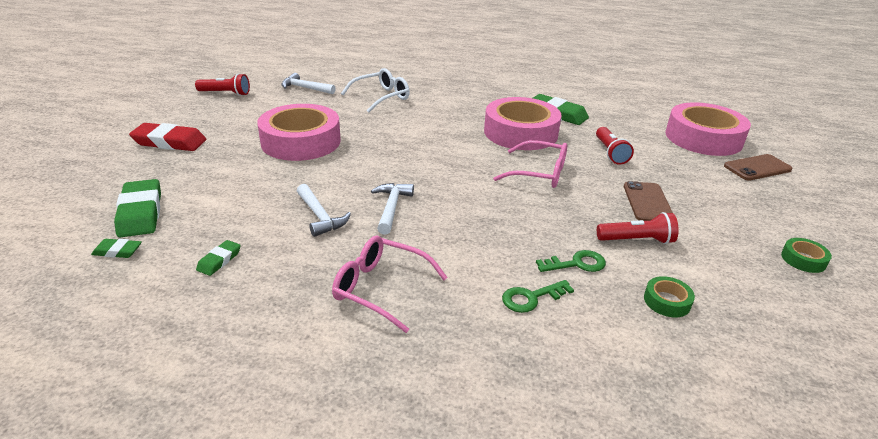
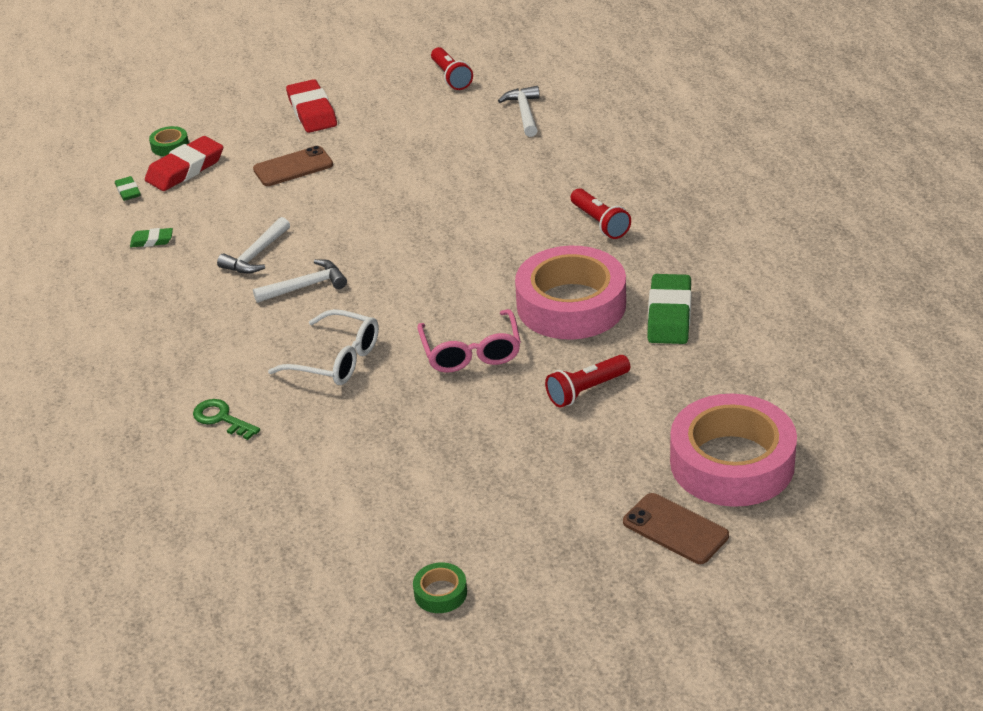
camera: 65 degrees right, 5 degrees up
green eraser [114,179,161,237] -> red eraser [145,136,223,191]
pink tape [257,104,341,161] -> none
pink glasses [332,236,448,333] -> none
white glasses [341,68,410,113] -> white glasses moved to [268,309,379,385]
green key [536,250,606,272] -> none
red flashlight [597,212,679,244] -> red flashlight moved to [571,188,631,239]
brown phone [624,181,673,221] -> brown phone moved to [253,146,333,186]
green tape [644,276,695,317] -> green tape moved to [149,126,189,156]

